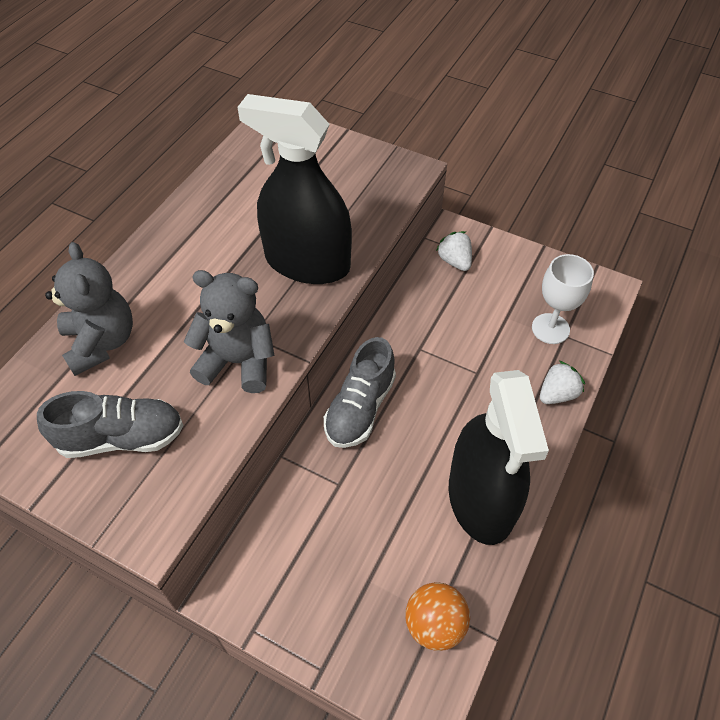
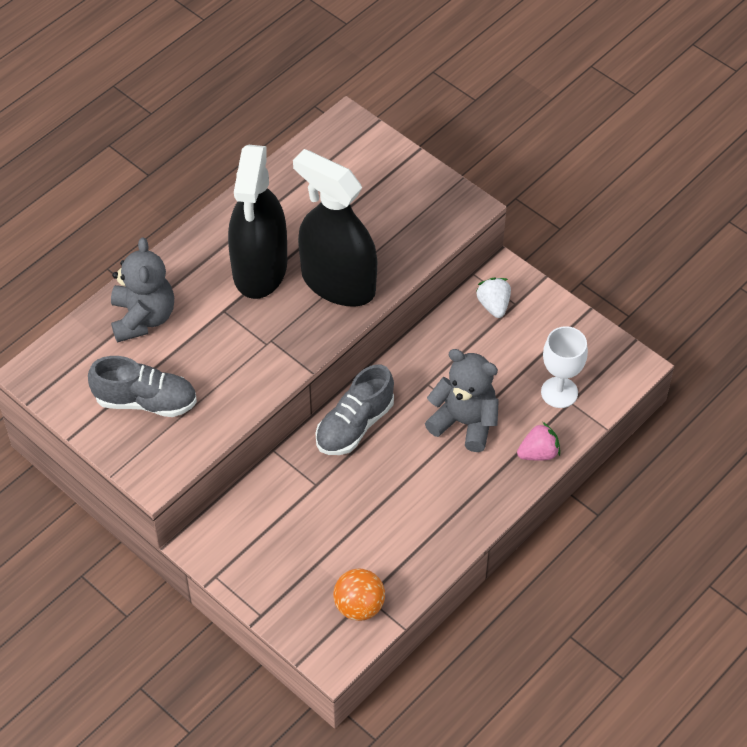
camera: 15 degrees right, 0 degrees up
grey teddy bear [184,270,275,393] -> grey teddy bear moved to [425,349,499,452]
black spray bottle [449,370,549,545] -> black spray bottle moved to [228,145,287,299]
white strawberry [540,361,585,404] -> pink strawberry [517,422,560,461]

